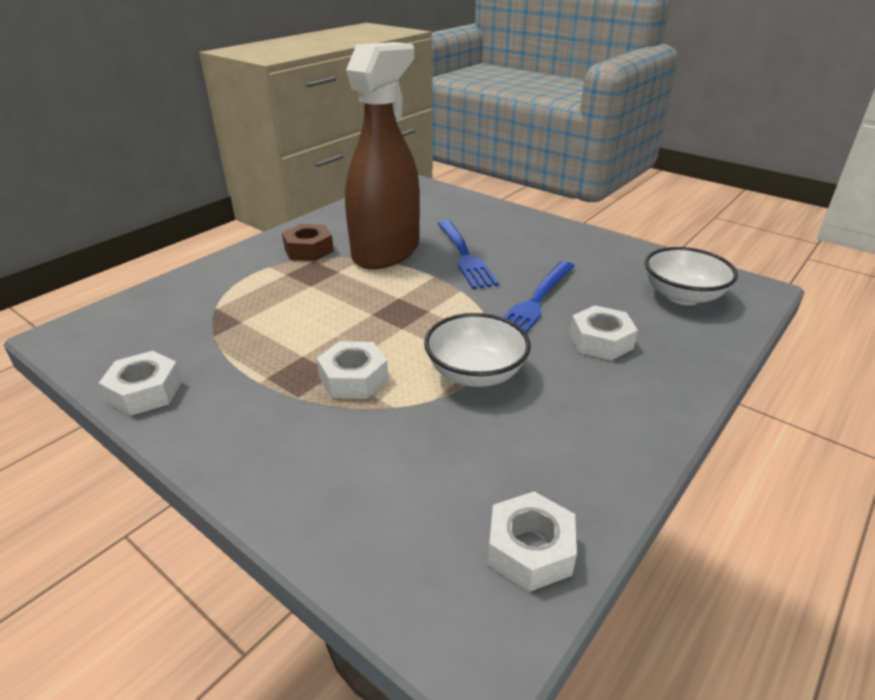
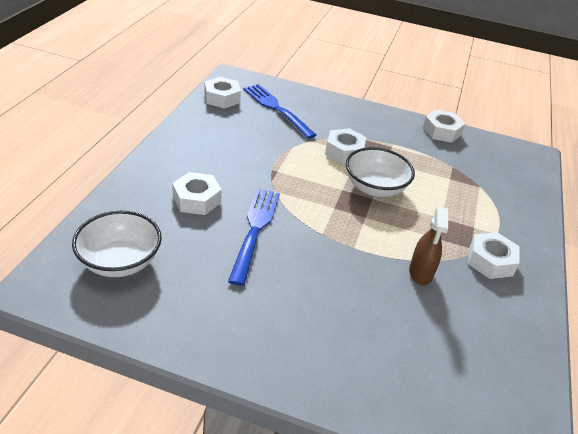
camera: 155 degrees right, 5 degrees up
brown nut [282,224,334,261] -> white nut [468,232,520,279]
brown spray bottle [345,42,420,269] -> brown spray bottle [409,207,448,285], size x0.42
white bowl [424,313,531,387] -> white bowl moved to [346,147,415,197]
blue fork [438,220,499,289] -> blue fork moved to [243,84,316,139]

